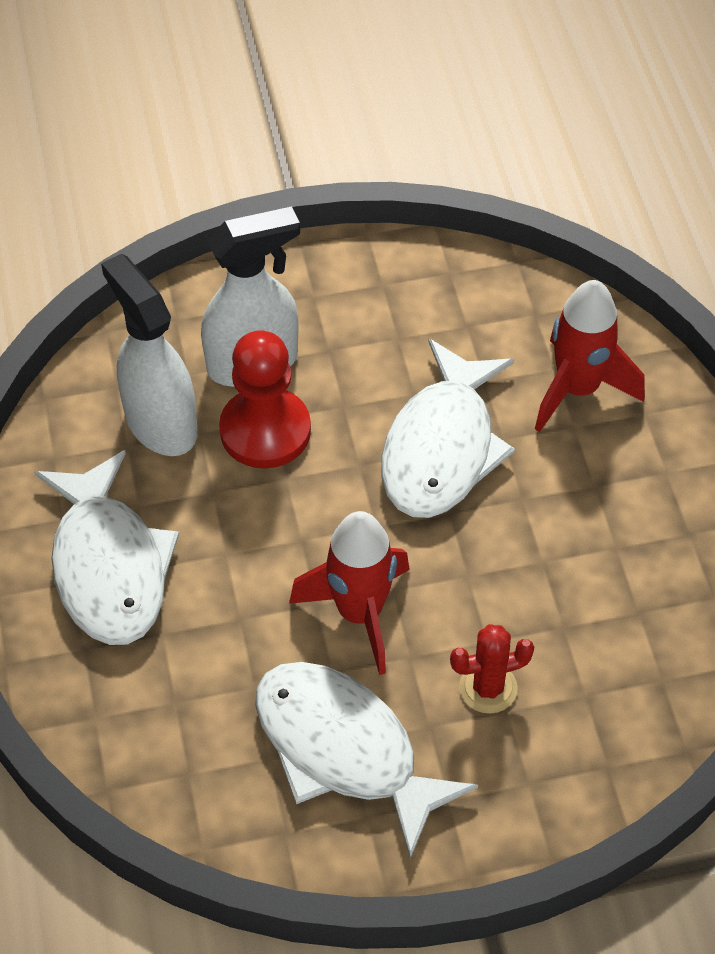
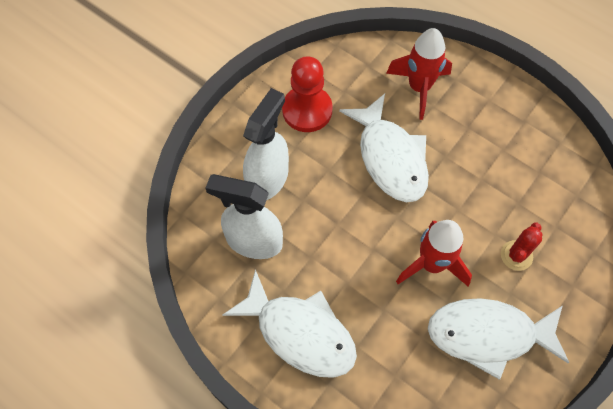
camera: 40 degrees left, 10 degrees up
red pawn [219,330,311,468] -> red pawn moved to [282,56,333,132]

